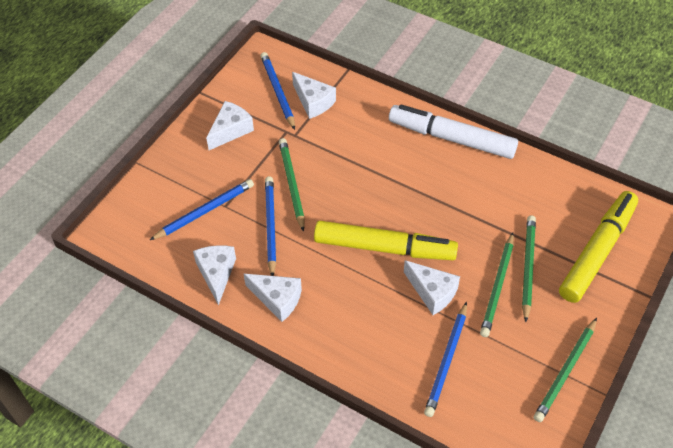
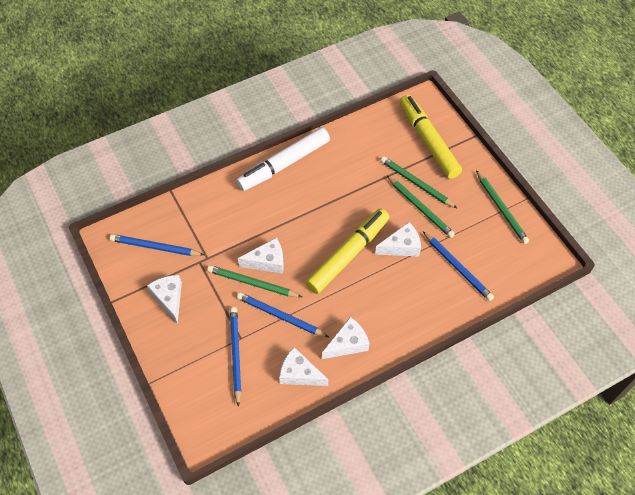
camera: 60 degrees left, 5 degrees up
white cheese [292,72,336,119] -> white cheese moved to [238,238,284,274]

